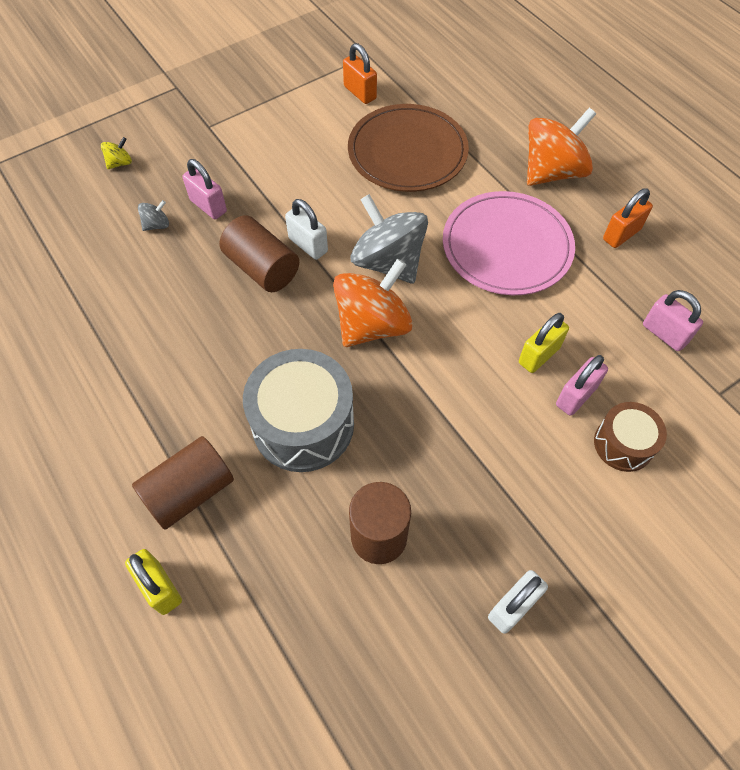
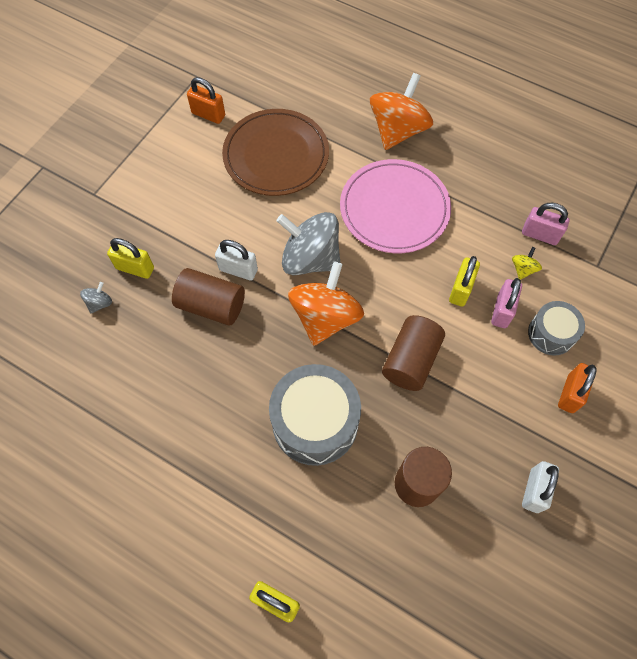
camera: 25 degrees left, 5 degrees up
yellow spinning top [101,137,132,169] -> yellow spinning top moved to [512,247,542,280]
brown cylinder [132,436,234,530] -> brown cylinder moved to [382,315,445,391]
pink padlock [183,159,227,219] -> yellow padlock [107,238,154,279]
brown drum [594,402,667,472] -> grey drum [528,301,585,356]
orange padlock [603,189,653,248] -> orange padlock moved to [558,363,597,413]

